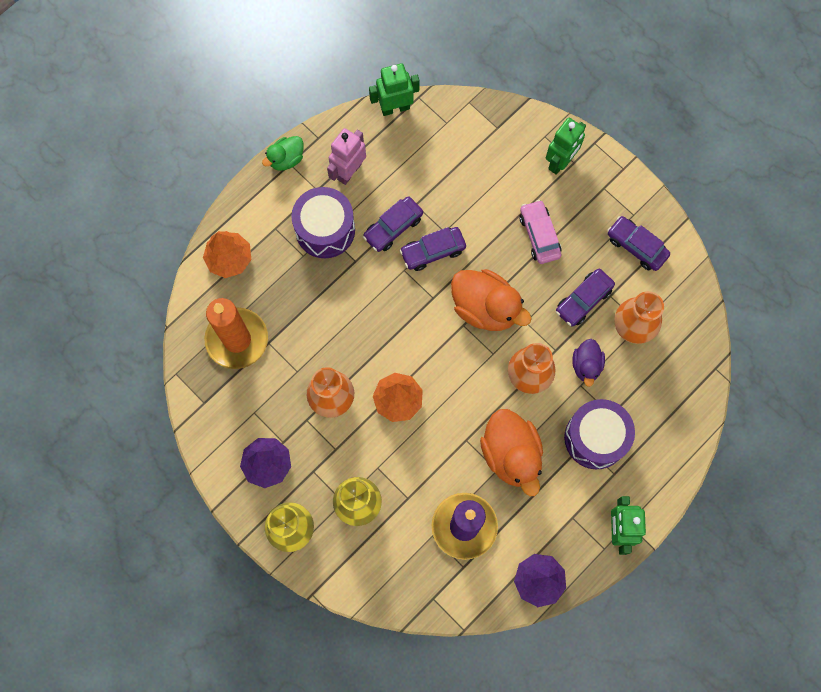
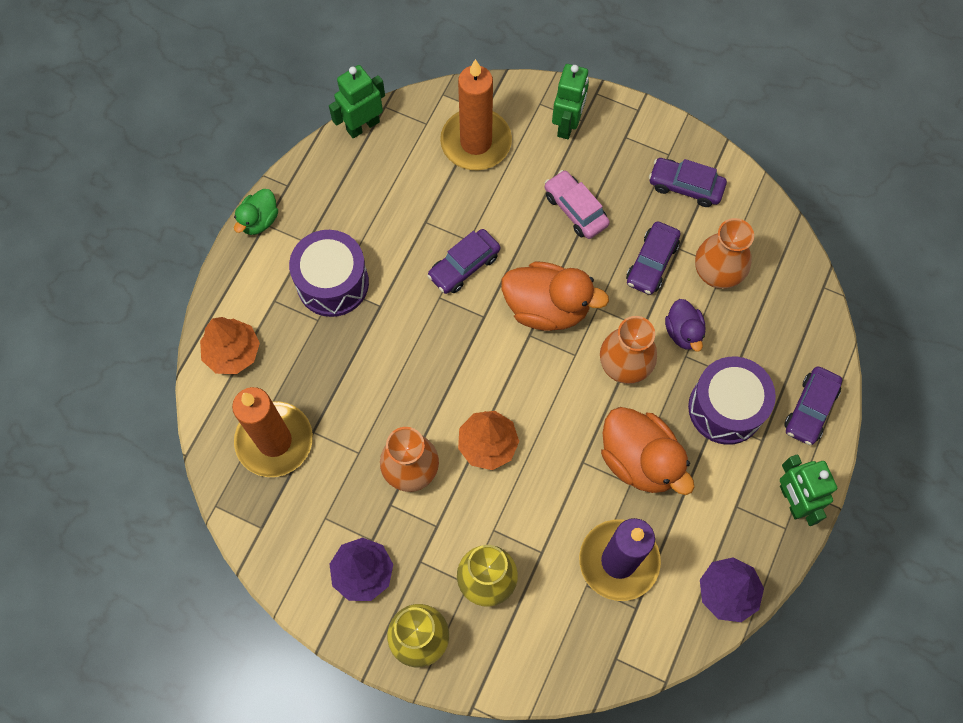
camera: 20 degrees left, 5 degrees down
pink robot [327,128,366,185] -> none
purple car [363,196,423,252] -> purple car moved to [784,366,842,445]
none -> orange candle [440,59,512,170]

